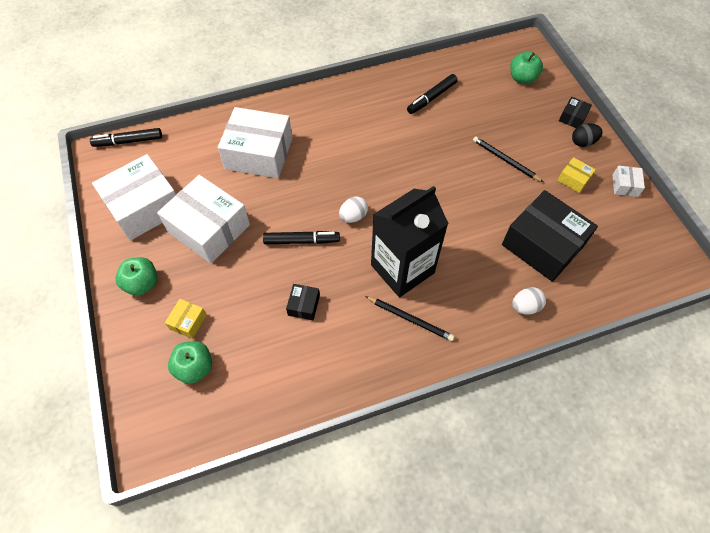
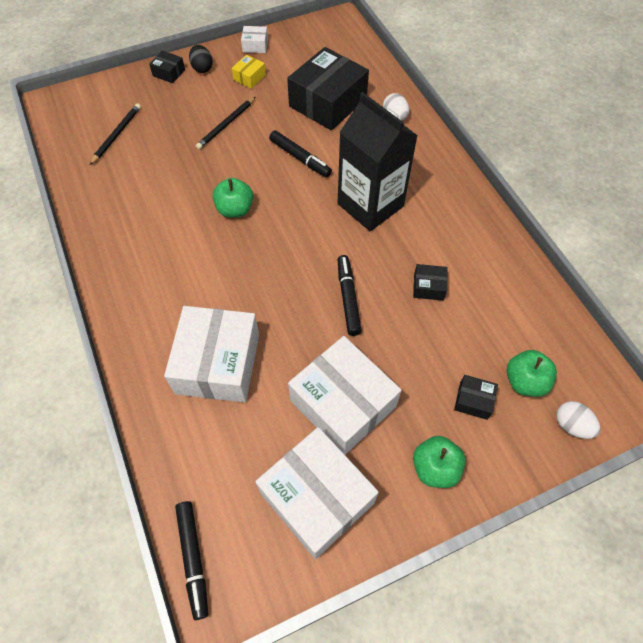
camera: 95 degrees left, 0 degrees up
white box [157,175,250,263] -> white box turned 75 degrees counterclockwise [288,336,402,455]
yellow box [165,299,207,339] -> black box [454,375,498,420]
white egg [339,197,368,223] -> white egg moved to [556,401,600,439]
black pencil [365,296,454,341] -> black pencil moved to [90,103,141,165]
black marker [407,74,458,114] -> black marker moved to [269,130,332,177]
green apple [510,52,543,84] -> green apple moved to [213,178,253,218]

